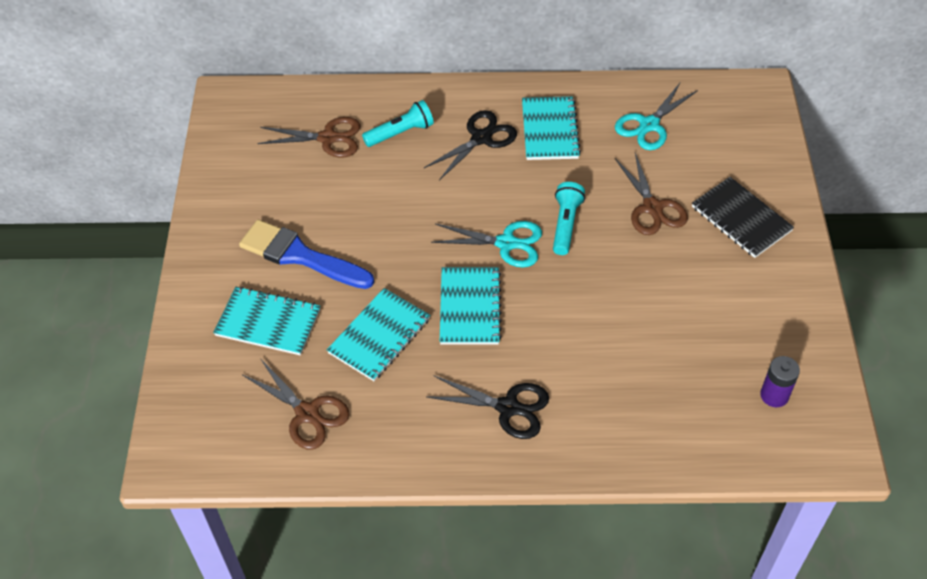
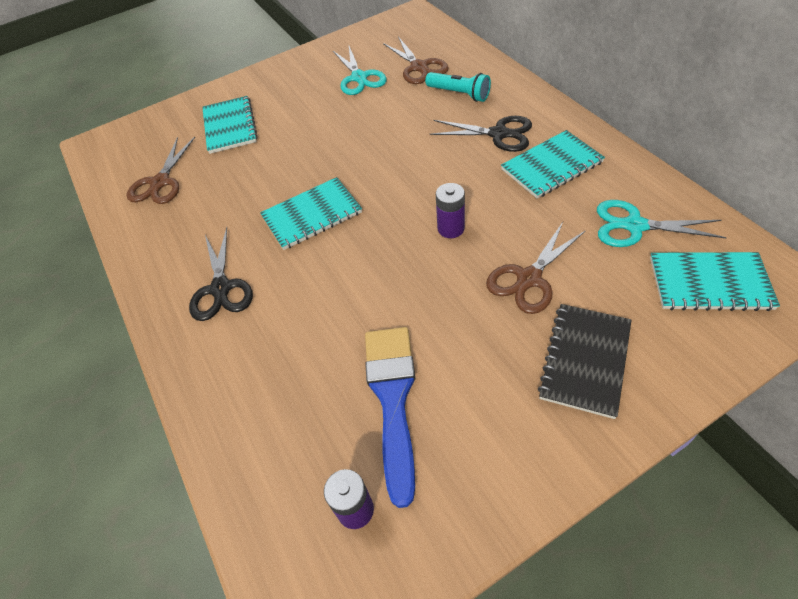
camera: 65 degrees right, 0 degrees up
blue brush [239,220,374,289] -> blue brush moved to [365,327,415,508]
turquoise notebook [327,288,430,381] -> turquoise notebook moved to [650,252,780,311]
turquoise scissors [431,221,542,268] -> turquoise scissors moved to [333,46,387,95]
turquoise flashlight [553,182,585,255] -> purple battery [436,183,465,238]

